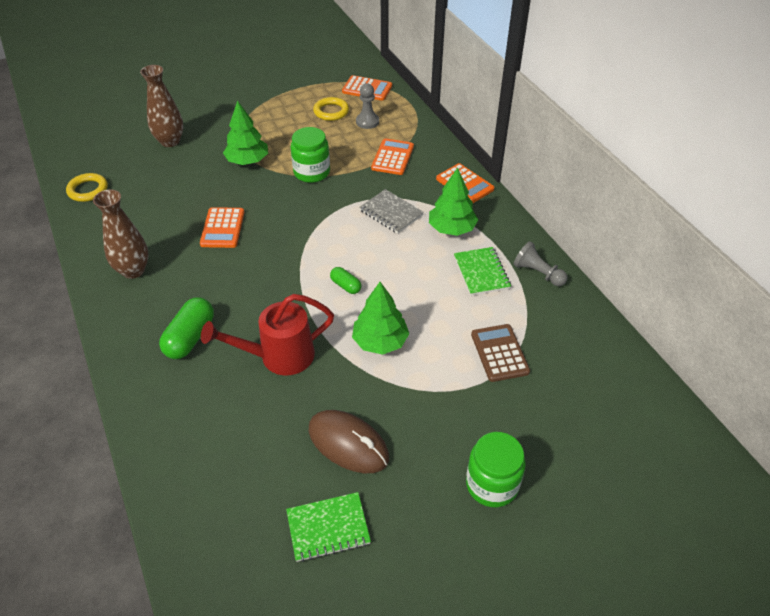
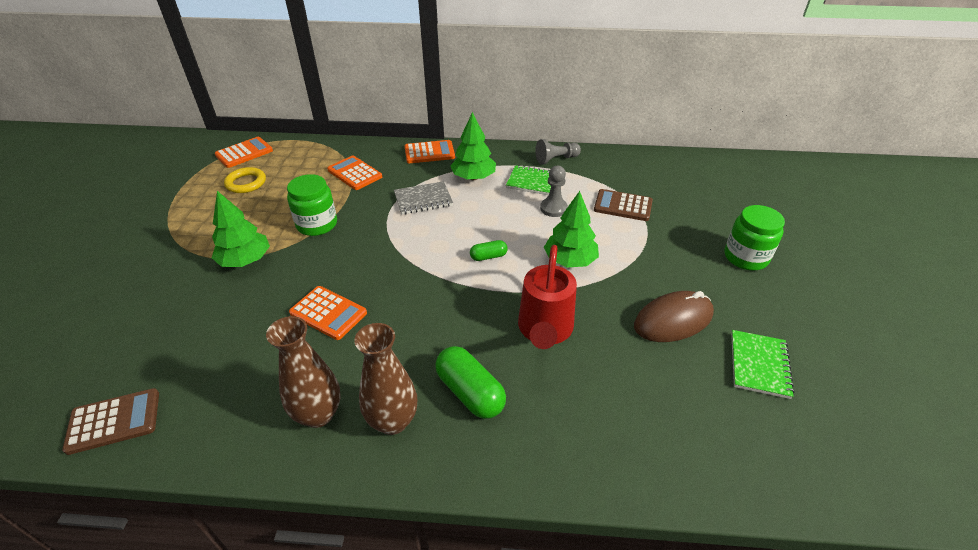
camera: 60 degrees left, 5 degrees down
yellow ring [66,173,108,202] -> brown calculator [62,388,159,455]
brown vase [140,65,183,147] -> brown vase moved to [354,323,417,435]
grey pawn [356,83,379,129] -> grey pawn moved to [540,166,568,217]

